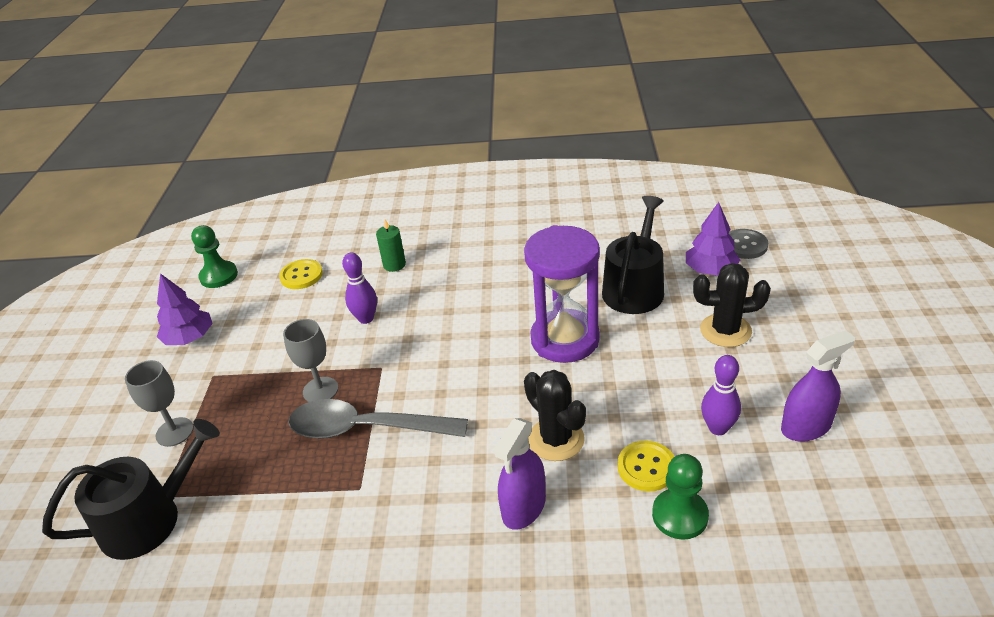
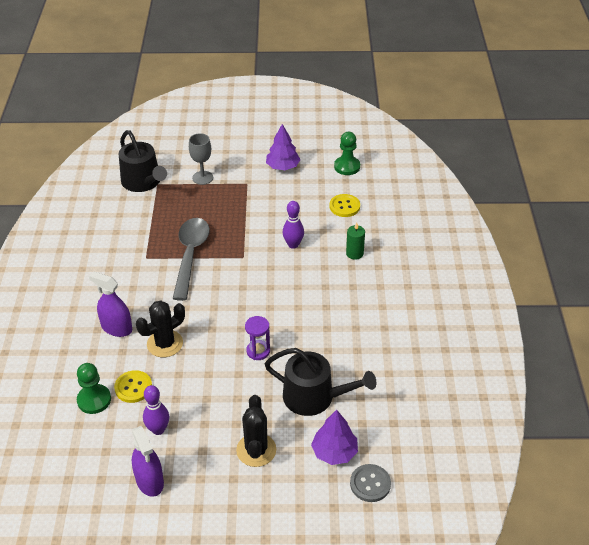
camera: 85 degrees right, 5 degrees up
grey goblet [283,319,338,402] -> none
purple hourglass [524,225,600,363] -> purple hourglass [245,316,270,360], size x0.47

